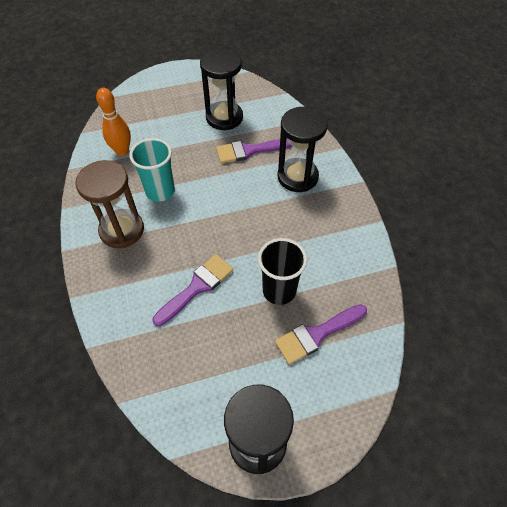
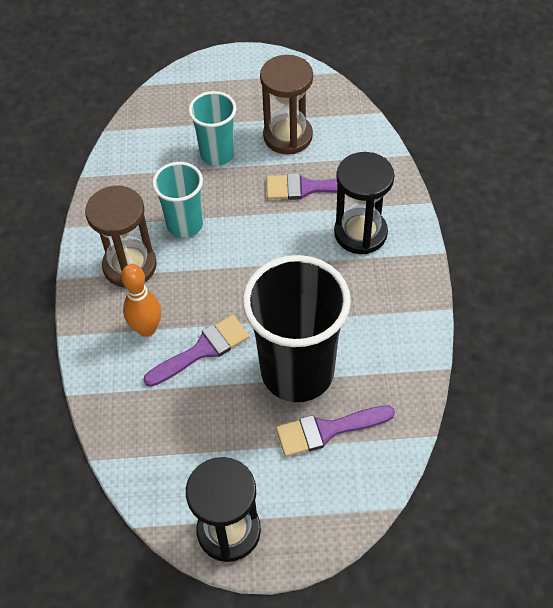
camera: 15 degrees right, 0 degrees up
orange bowling pin [96,88,131,156] -> orange bowling pin moved to [121,264,161,337]
black hourglass [200,48,243,130] -> brown hourglass [260,55,313,154]
black cup [258,238,307,305] -> black cup [243,255,351,402], size x1.80
none -> turquoise cup [188,91,237,166]

